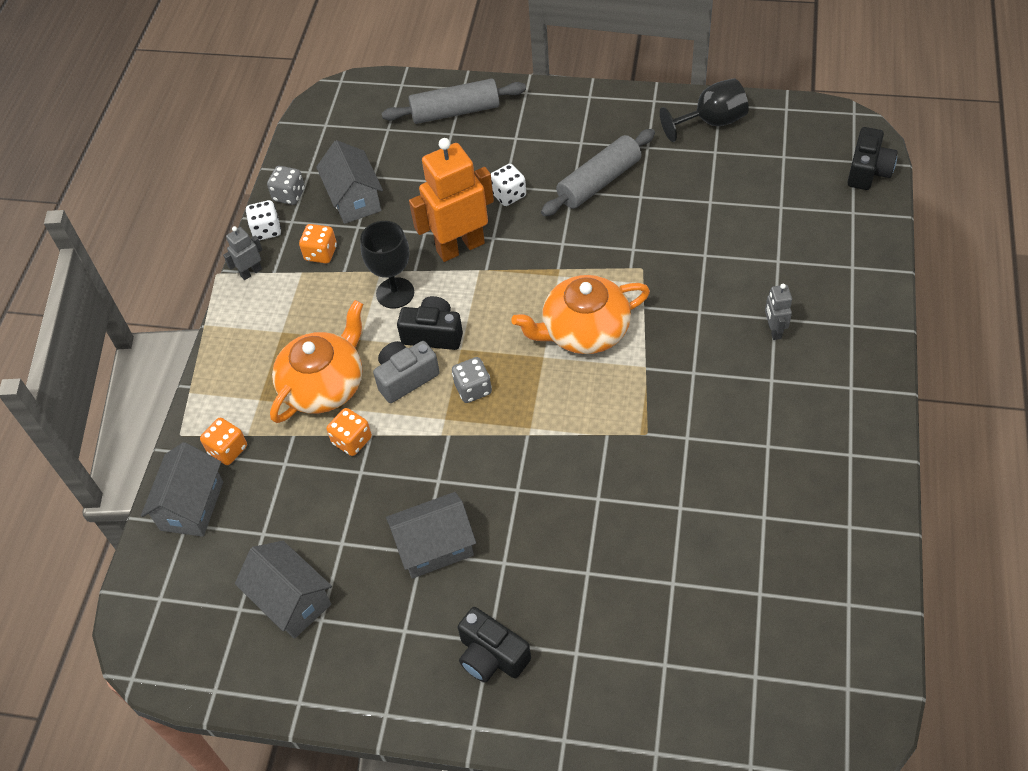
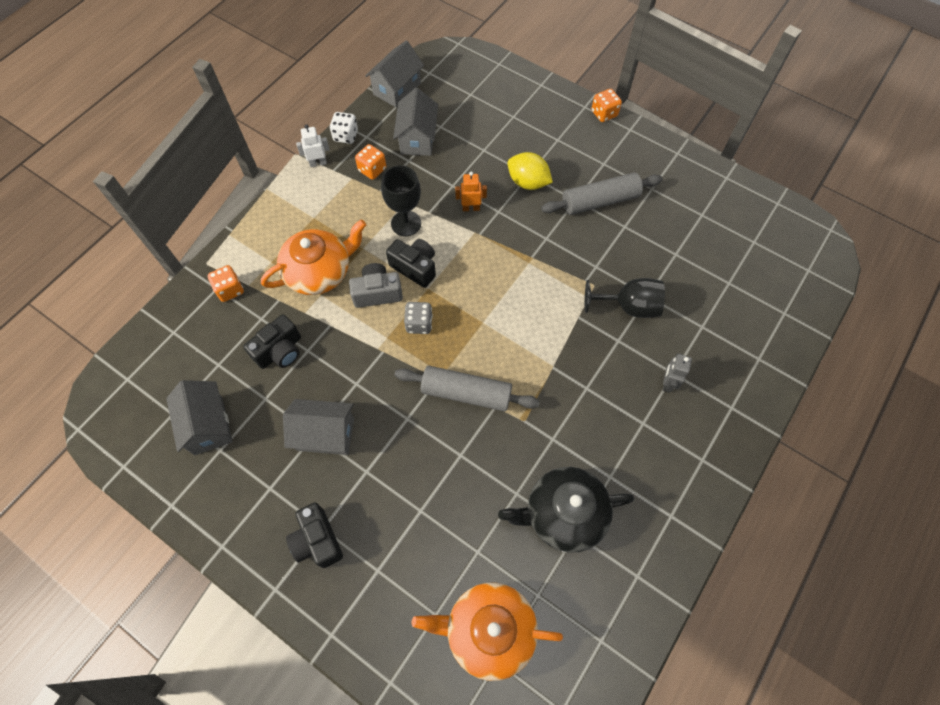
camera: 20 degrees right, 10 degrees up
grey house [141,442,223,537] -> grey house moved to [365,40,424,107]
grey robot [223,226,263,280] -> white robot [296,124,330,167]
grey dice [267,166,305,205] -> none
orange dice [326,408,372,456] -> orange dice moved to [591,89,622,122]
grey rolling pin [382,78,526,124] -> grey rolling pin moved to [395,366,540,412]
orange robot [409,138,494,262] -> orange robot [455,172,487,211], size x0.46
white dice [491,164,526,206] -> yellow lemon [507,152,553,190]
orange teapot [511,275,650,354] -> orange teapot moved to [412,582,563,681]
black goblet [660,78,749,142] -> black goblet moved to [585,278,665,318]
black camera [847,127,898,190] -> black camera moved to [243,314,301,369]
none -> black teapot [498,467,634,553]

